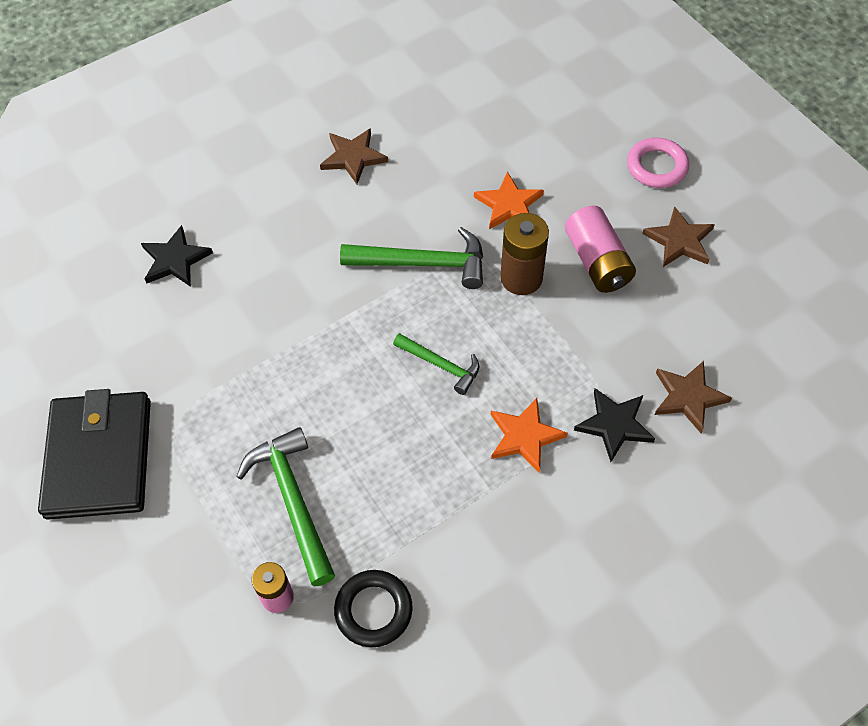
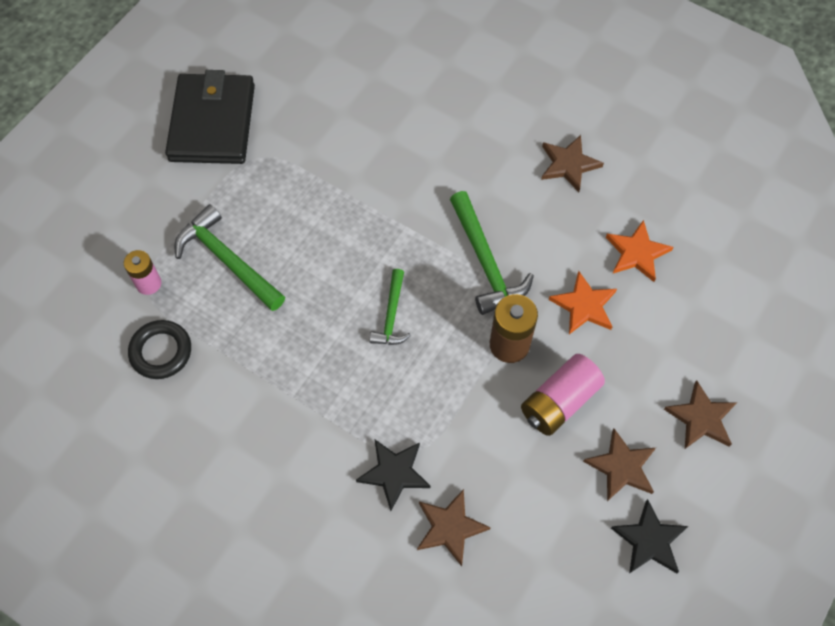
camera: 65 degrees right, 5 degrees up
black wallet [38,389,151,519] -> black wallet turned 60 degrees counterclockwise [165,70,255,164]
black star [141,225,213,287] -> black star moved to [611,499,688,573]
green hammer [236,427,335,586] -> green hammer turned 90 degrees counterclockwise [175,204,285,311]
orange star [491,398,568,473] -> orange star moved to [606,220,673,282]
pink ring [627,138,689,188] -> brown star [664,380,736,449]

